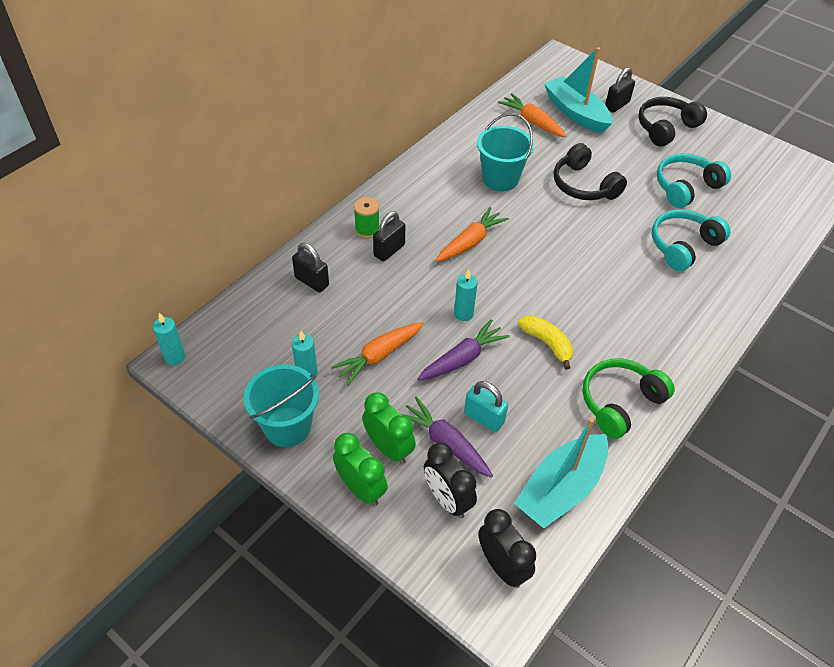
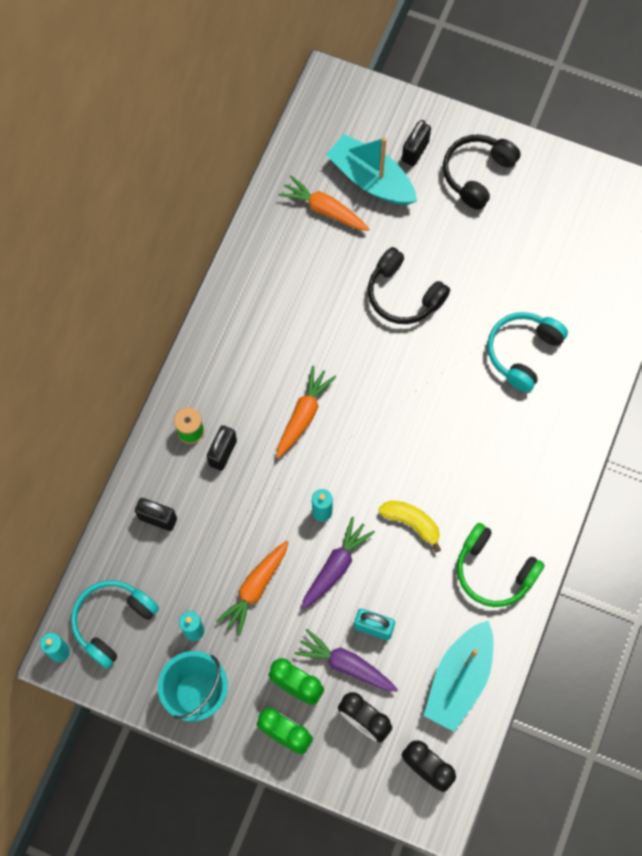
camera: 15 degrees left, 20 degrees up
turquoise bucket [477,113,534,191] -> none
green headphones [582,359,675,439] -> green headphones turned 90 degrees counterclockwise [457,523,545,607]
turquoise headphones [656,153,731,208] -> turquoise headphones moved to [71,580,159,669]

